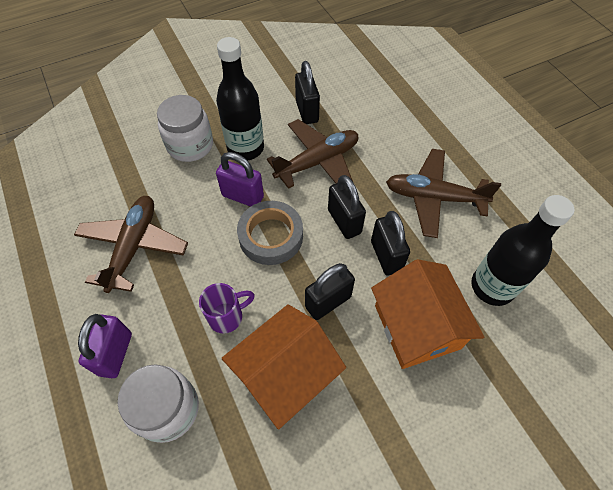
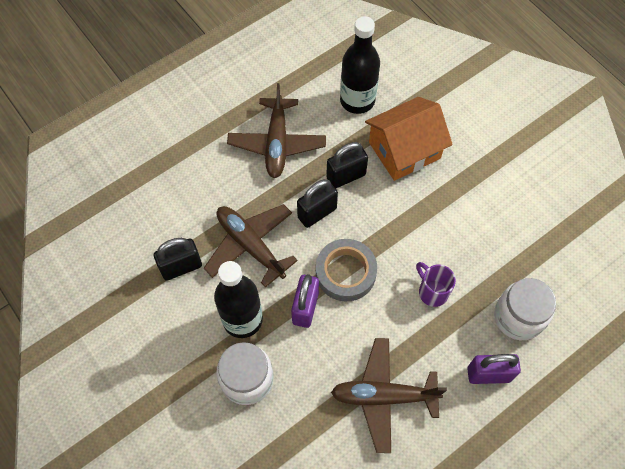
camera: 100 degrees left, 5 degrees up
orange house [222,304,346,430] -> none
black padlock [305,263,355,320] -> none

